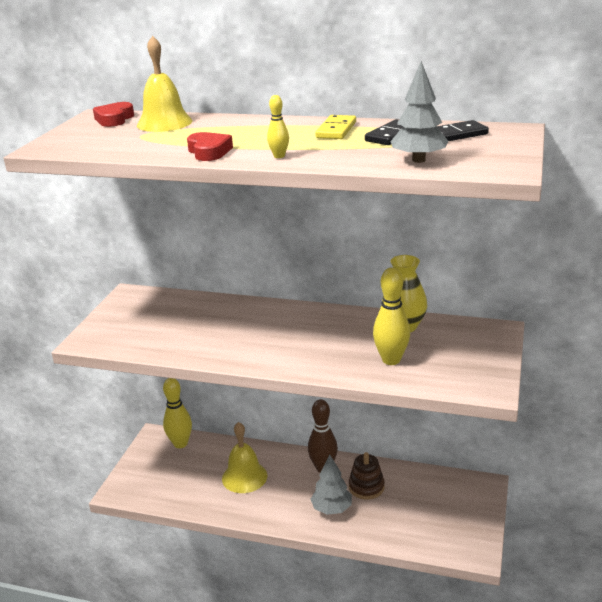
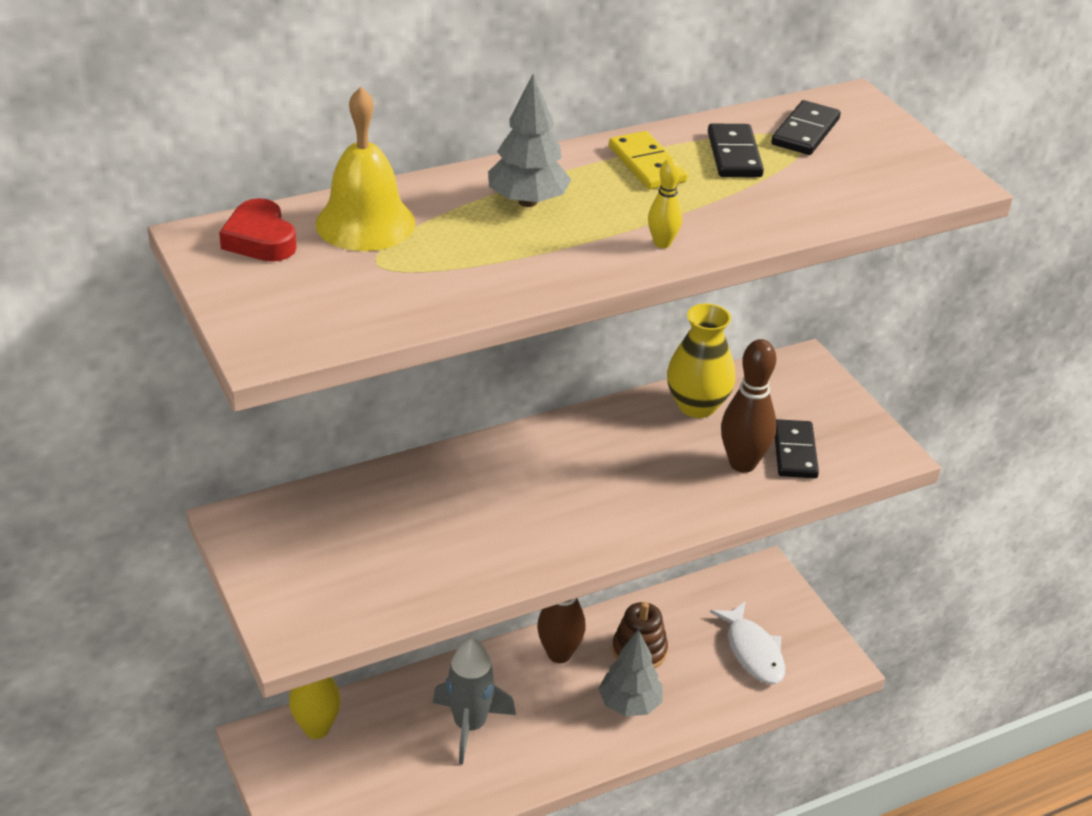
camera: 45 degrees left, 10 degrees up
red heart [187,132,233,161] -> none
yellow bell [222,422,267,493] -> grey rocket [433,638,516,765]
yellow bowling pin [373,267,410,365] -> brown bowling pin [721,339,776,473]
grey tree [390,61,449,163] -> grey tree moved to [488,73,572,207]
none -> white fish [710,601,785,684]
none -> black domino [774,419,819,478]

